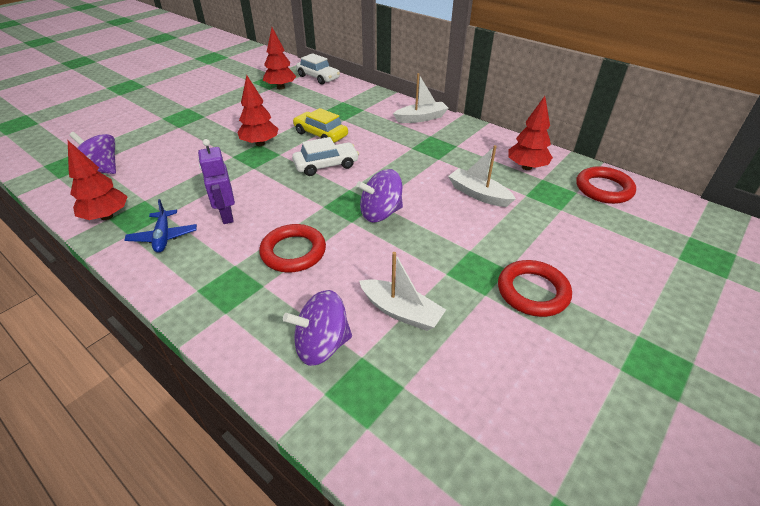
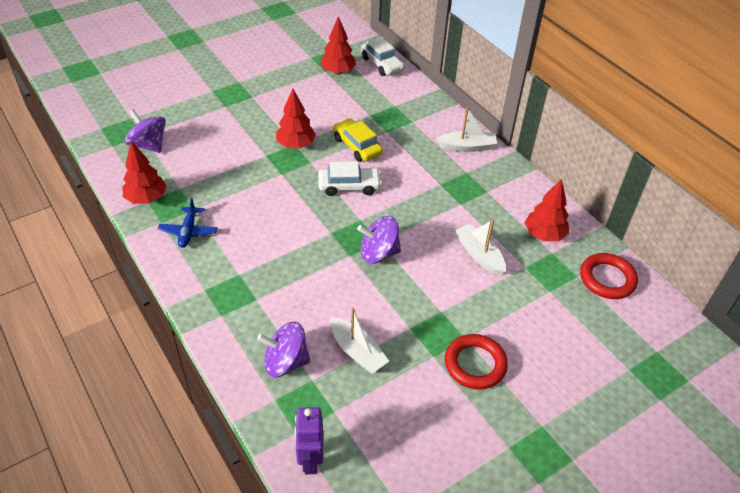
camera: 15 degrees right, 5 degrees up
purple robot [198,139,235,224] -> purple robot moved to [295,407,323,474]
red ring [259,224,326,272] -> none

